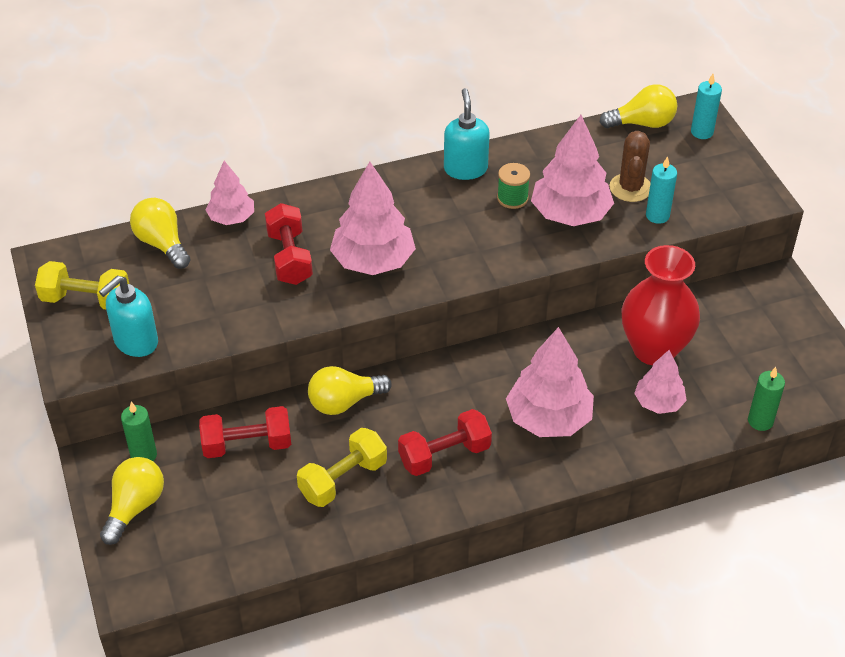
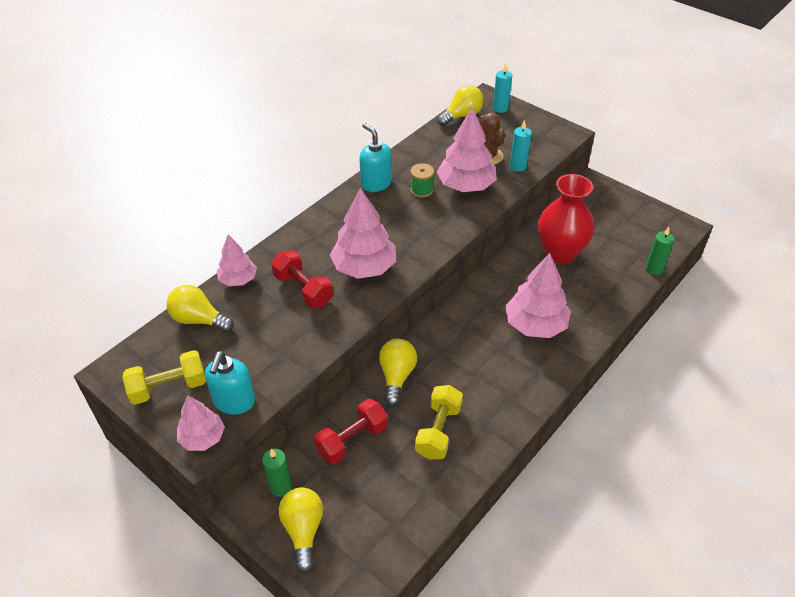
camera: 30 degrees left, 0 degrees up
yellow light bulb [308,366,392,415] -> yellow light bulb turned 150 degrees clockwise [379,339,417,406]
red dumbbell [398,409,492,476] -> none
pink tree [634,350,687,414] -> pink tree moved to [177,395,225,451]

